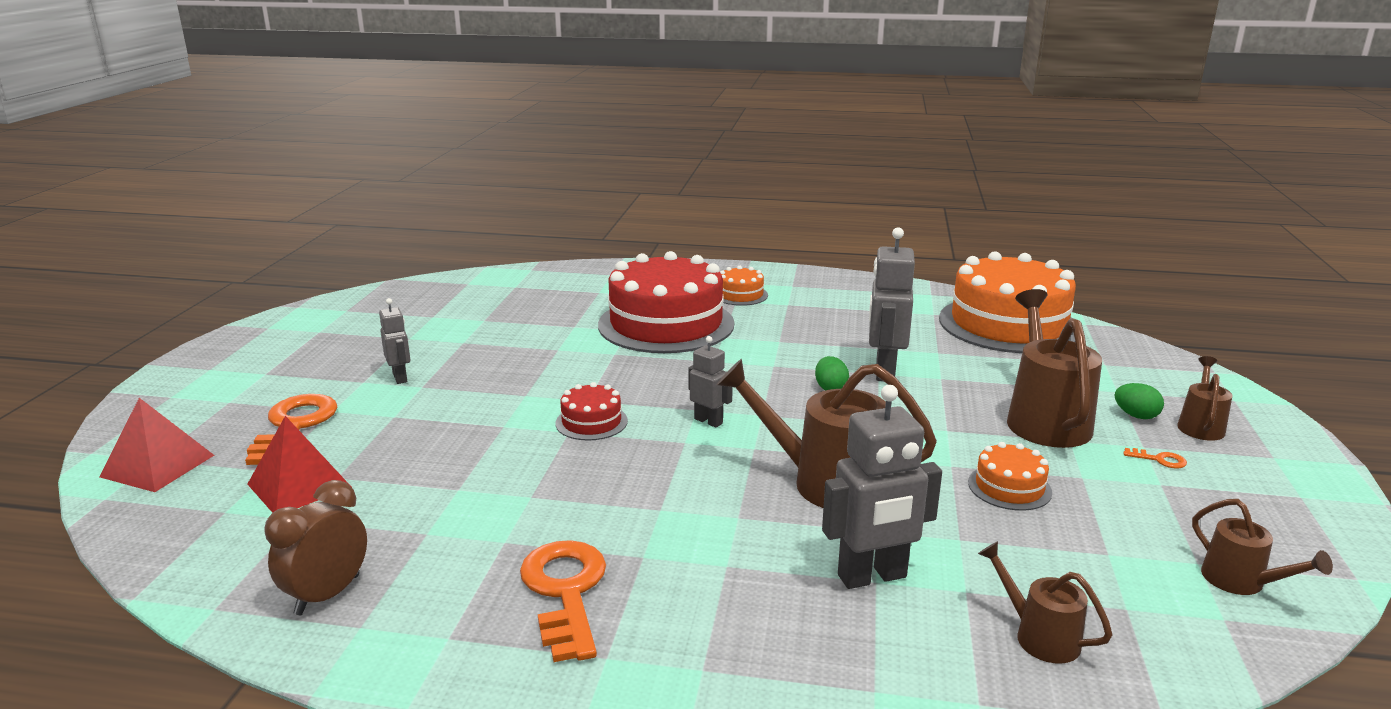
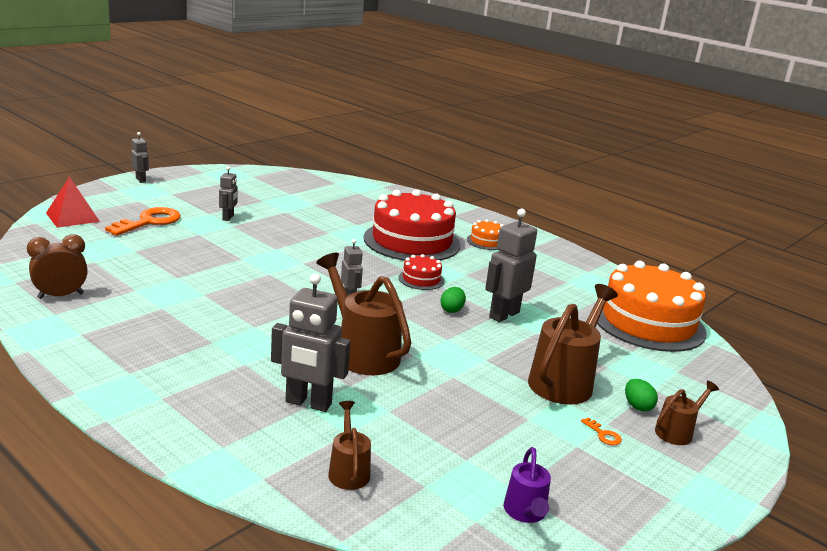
camera: 30 degrees right, 0 degrees up
red pyramid [247,416,349,513] -> none
orange key [520,540,606,662] -> none
red cake [555,382,628,440] -> red cake moved to [398,254,444,290]
orange cake [968,442,1052,511] -> none
brown watering can [1192,499,1333,595] -> purple watering can [504,447,551,523]
none -> grey robot [131,132,149,183]

